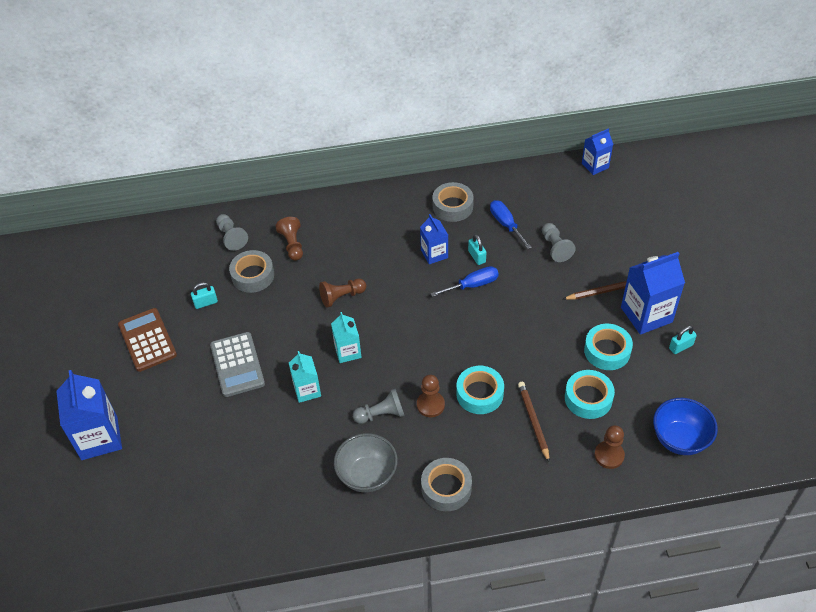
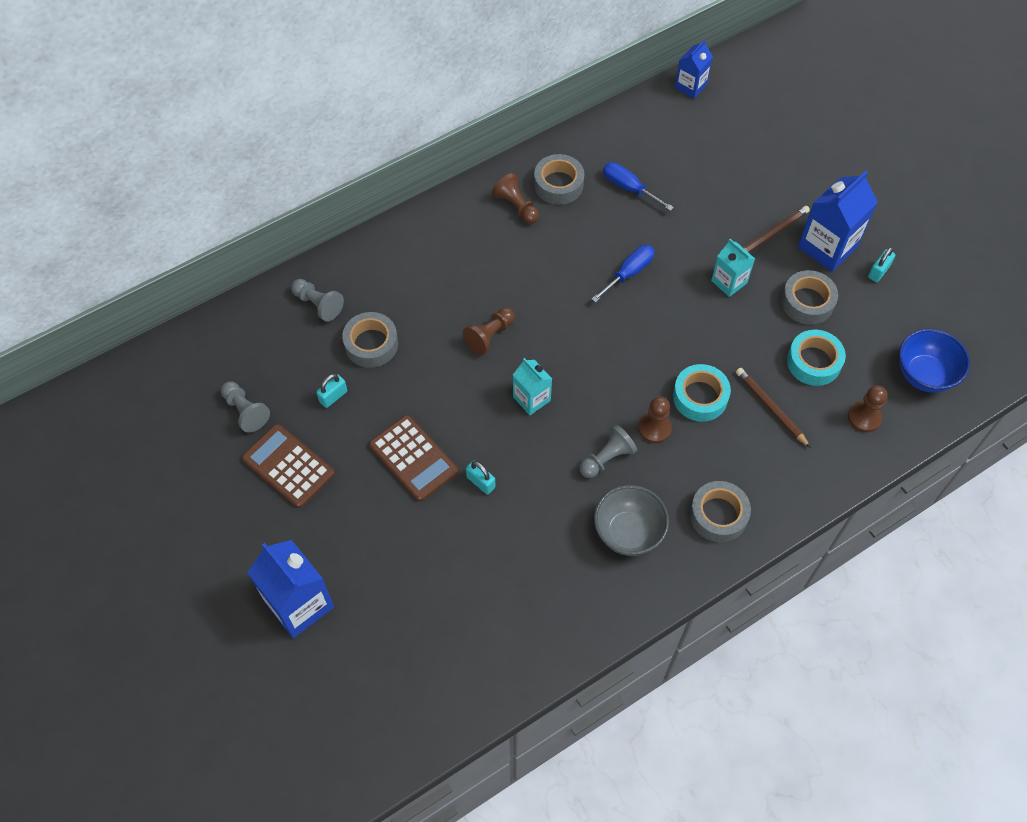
camera: 25 degrees left, 10 degrees up
grey calculator [210,332,265,397] -> brown calculator [369,415,458,502]
brown pawn [275,217,303,261] -> brown pawn moved to [492,173,539,224]
turquoise carton [289,351,321,403] -> turquoise carton moved to [711,239,755,297]
blue carton [420,214,448,264] -> none
turquoise padlock [468,234,486,265] -> turquoise padlock moved to [466,461,495,495]
grey pawn [542,223,576,262] -> grey pawn moved to [221,381,270,433]
turquoise tape [584,324,633,370] -> grey tape [781,270,838,325]

